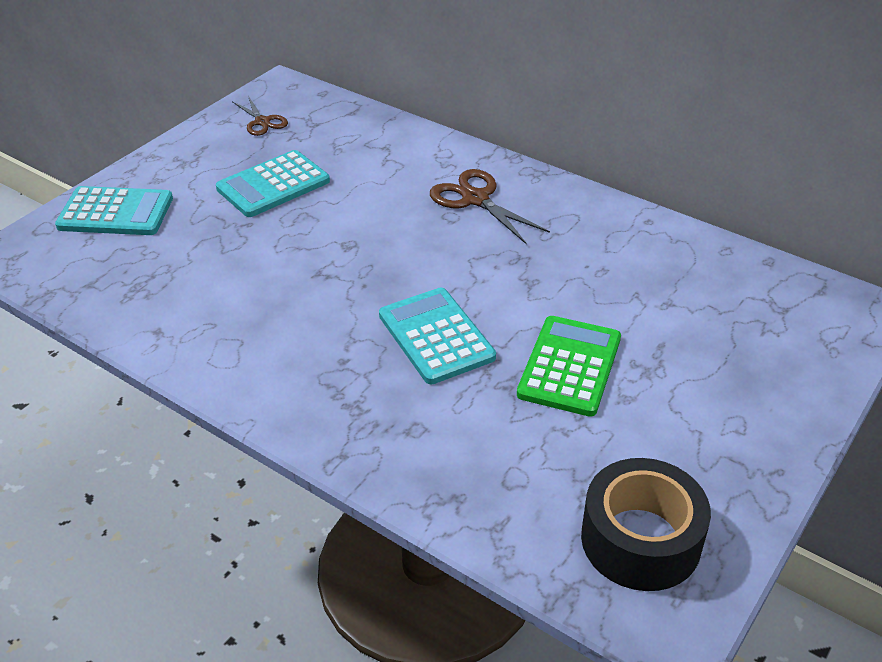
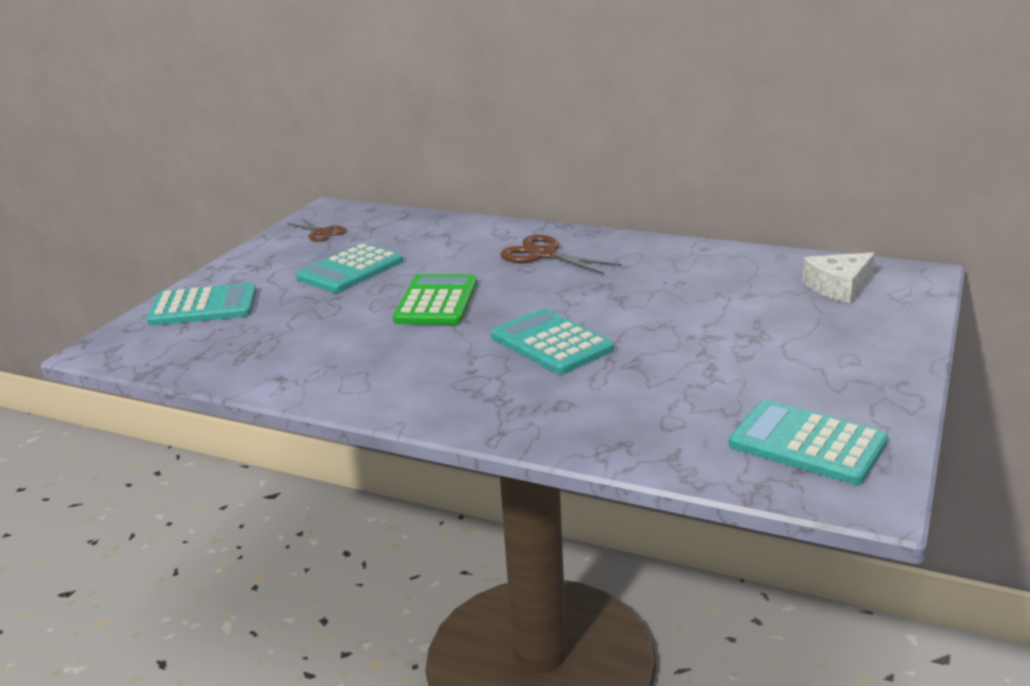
camera: 10 degrees left, 15 degrees down
green calculator [517,316,621,417] -> green calculator moved to [393,274,477,325]
black tape [581,458,711,591] -> turquoise calculator [729,400,888,485]
none -> white cheese [802,252,875,303]

